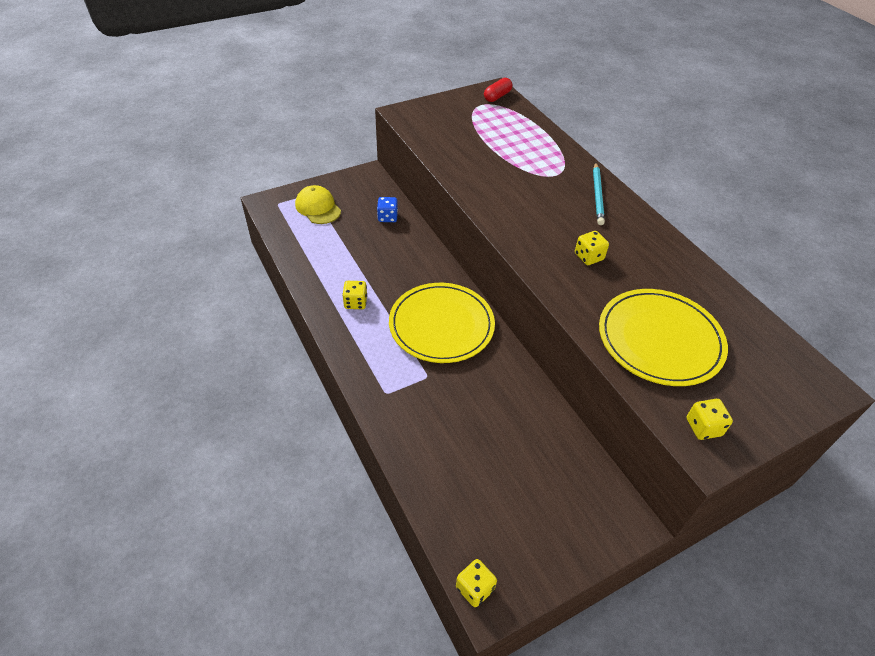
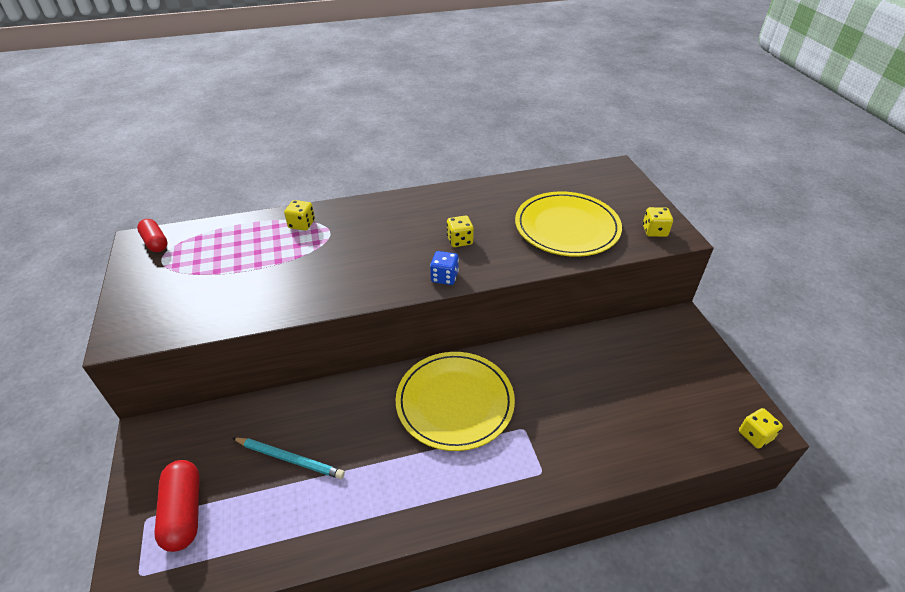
camera: 75 degrees left, 5 degrees down
yellow cap [295,185,341,224] -> red capsule [154,460,200,552]
yellow dice [342,281,367,309] -> yellow dice moved to [284,200,315,231]
blue dice [377,197,398,222] -> blue dice moved to [430,251,459,285]
turquoise pencil [593,163,605,225] -> turquoise pencil moved to [233,437,345,479]

